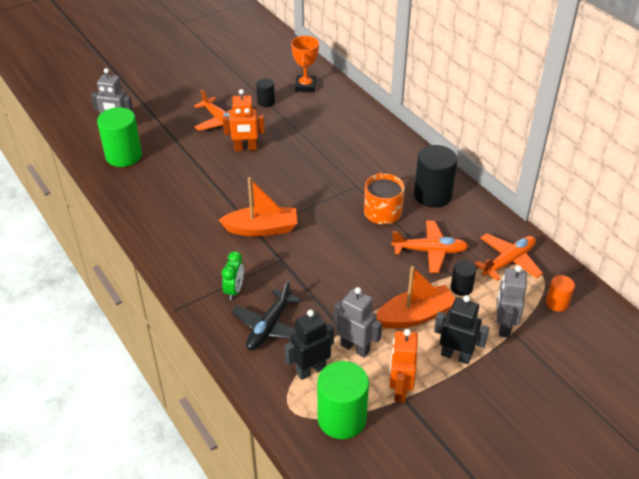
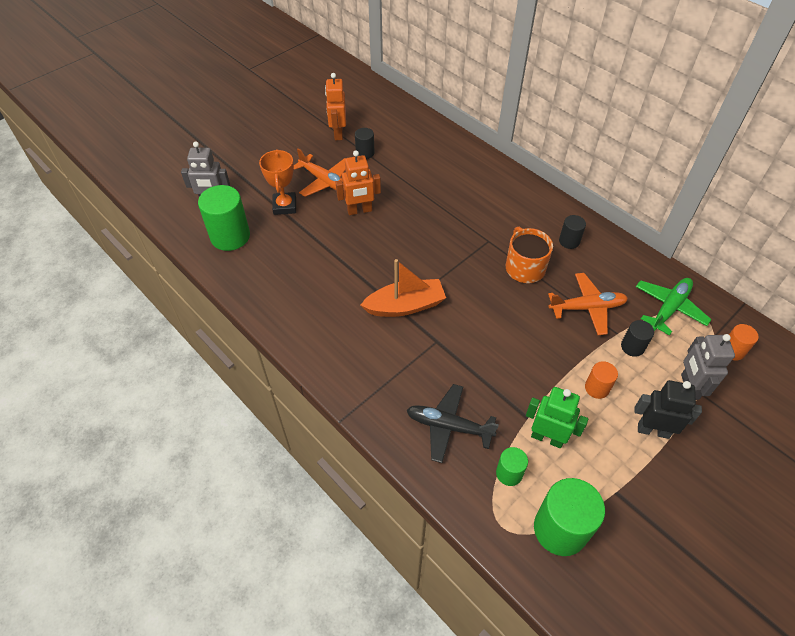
camera: 10 degrees left, 10 degrees up
green clock [222,251,244,300] -> none
black plane [231,280,301,350] -> black plane turned 90 degrees clockwise [407,384,499,463]
black robot [285,310,334,380] -> green cylinder [496,447,528,486]
orange trophy [291,36,319,92] -> orange trophy moved to [259,149,296,215]
grey robot [334,287,382,358] -> green robot [526,387,588,448]
orange boat [376,266,455,329] -> orange cylinder [585,361,618,399]
orange robot [389,329,418,402] -> orange robot moved to [325,73,346,140]
black cylinder [414,145,457,208] -> black cylinder [559,215,586,249], size x0.52
orange plane [474,233,543,280] -> green plane [636,278,712,336]

